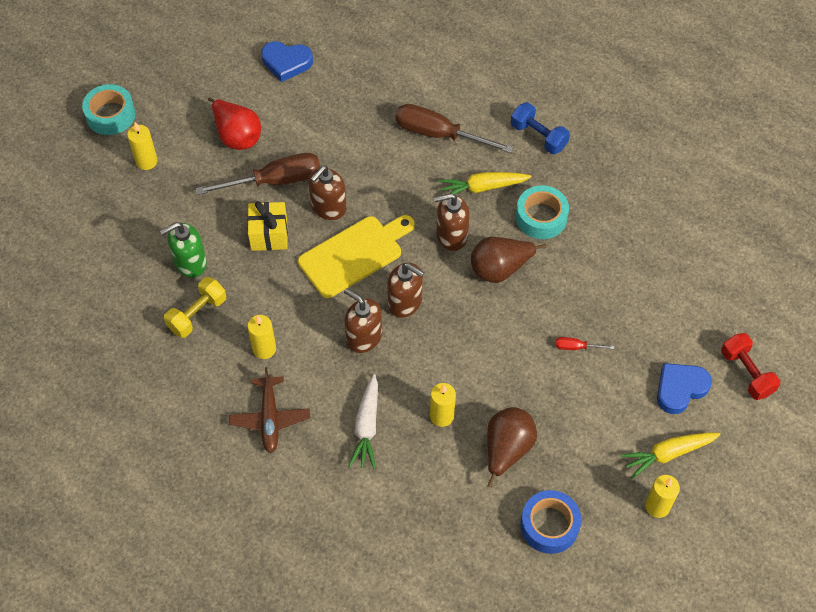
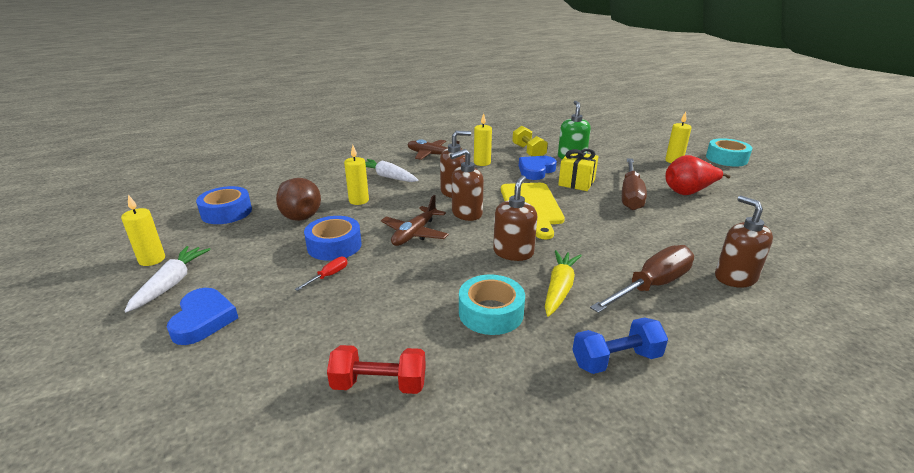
camera: 120 degrees right, 30 degrees down
blue heart [261,41,313,82] -> blue heart moved to [519,156,557,180]
brown soap dispenser [308,166,347,220] -> brown soap dispenser moved to [715,196,773,288]
brown pear [471,237,547,283] -> none
yellow carrot [621,433,721,479] -> white carrot [124,246,211,312]
red dumbbell [721,333,780,400] -> red dumbbell moved to [327,345,426,394]
none -> blue tape [304,216,362,261]
none -> brown plane [381,195,449,246]

